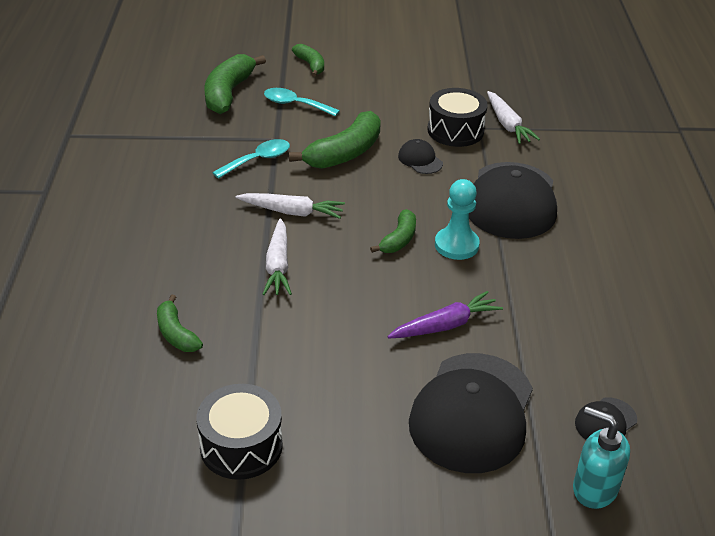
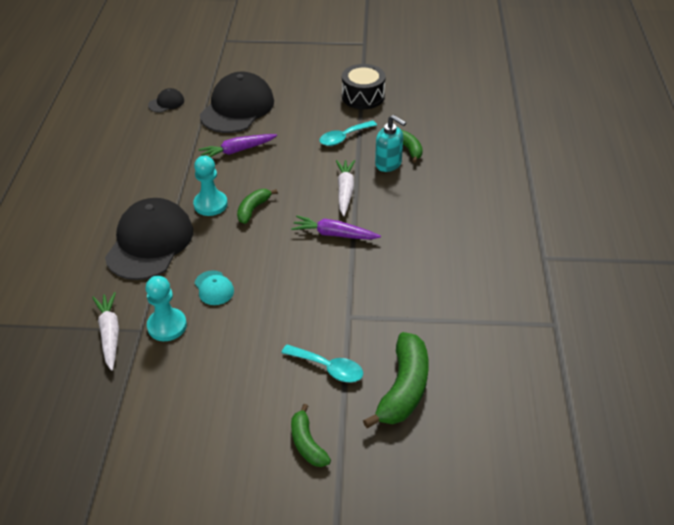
camera: 175 degrees left, 5 degrees up
turquoise spoon [212,139,290,179] -> turquoise spoon moved to [319,120,377,146]
white carrot [235,193,345,219] -> purple carrot [291,216,381,240]
green banana [289,111,381,169] -> none
black cap [398,139,443,174] -> turquoise cap [195,270,234,305]
black drum [427,88,488,147] -> turquoise pawn [146,276,187,341]
turquoise soap dispenser [573,406,630,509] -> turquoise soap dispenser moved to [375,115,406,172]

